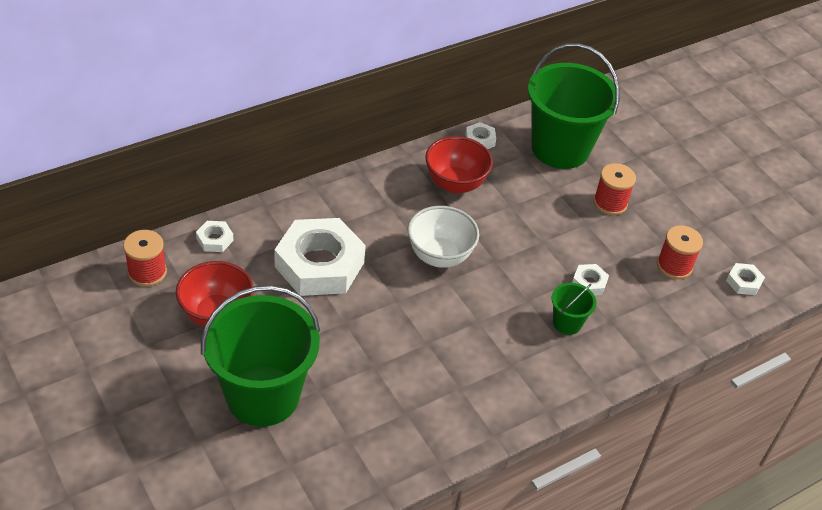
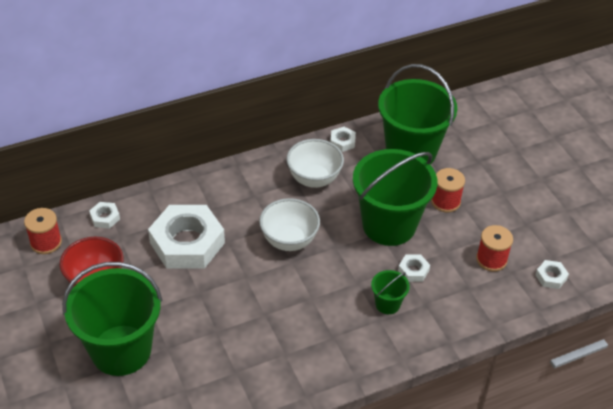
camera: 10 degrees right, 0 degrees up
red bowl [425,136,493,194] -> white bowl [287,139,344,188]
none -> green bucket [353,149,437,246]

